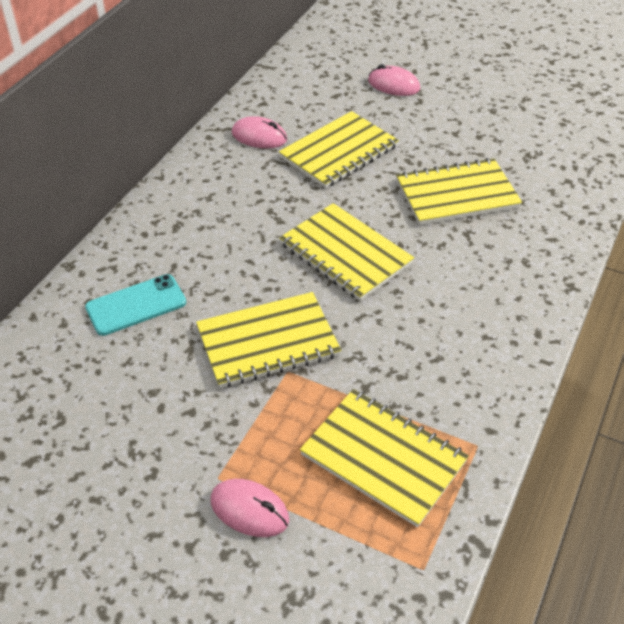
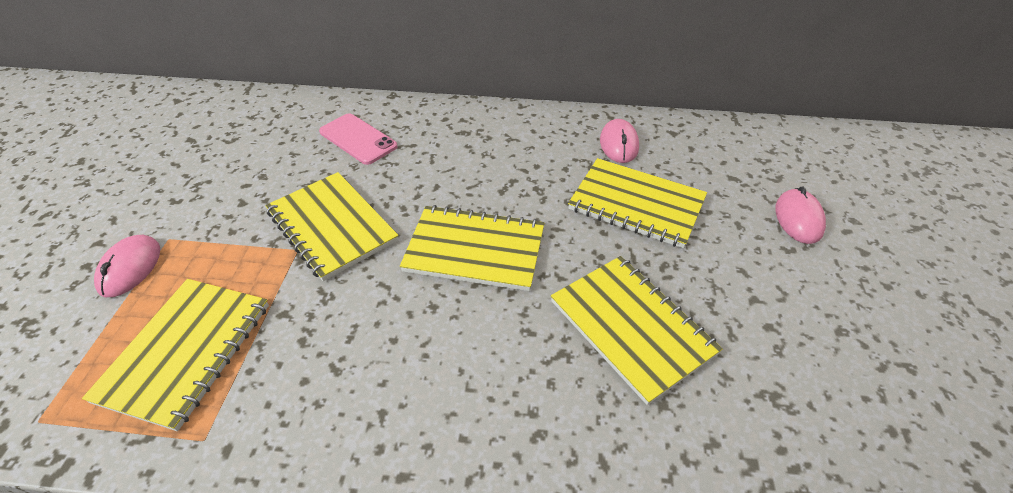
camera: 70 degrees right, 0 degrees up
turquoise phone [85,274,186,336] -> pink phone [319,113,398,165]
yellow notebook [279,203,414,301] -> yellow notebook turned 75 degrees clockwise [400,205,544,291]

